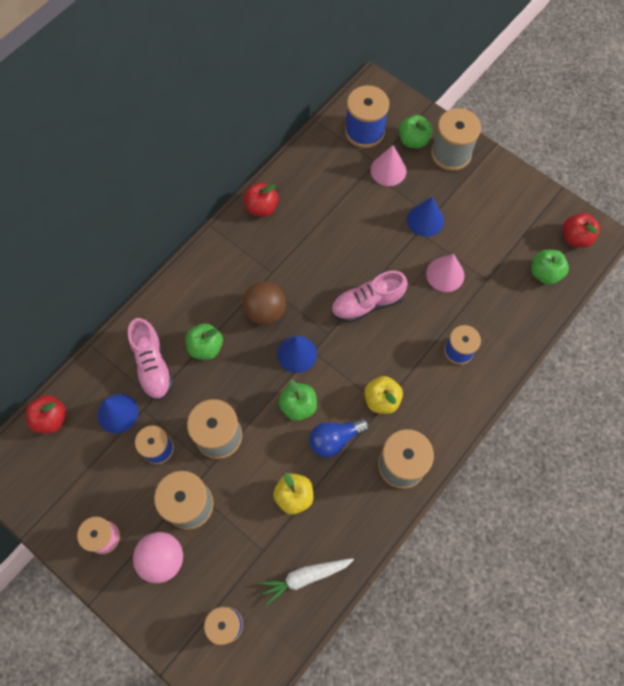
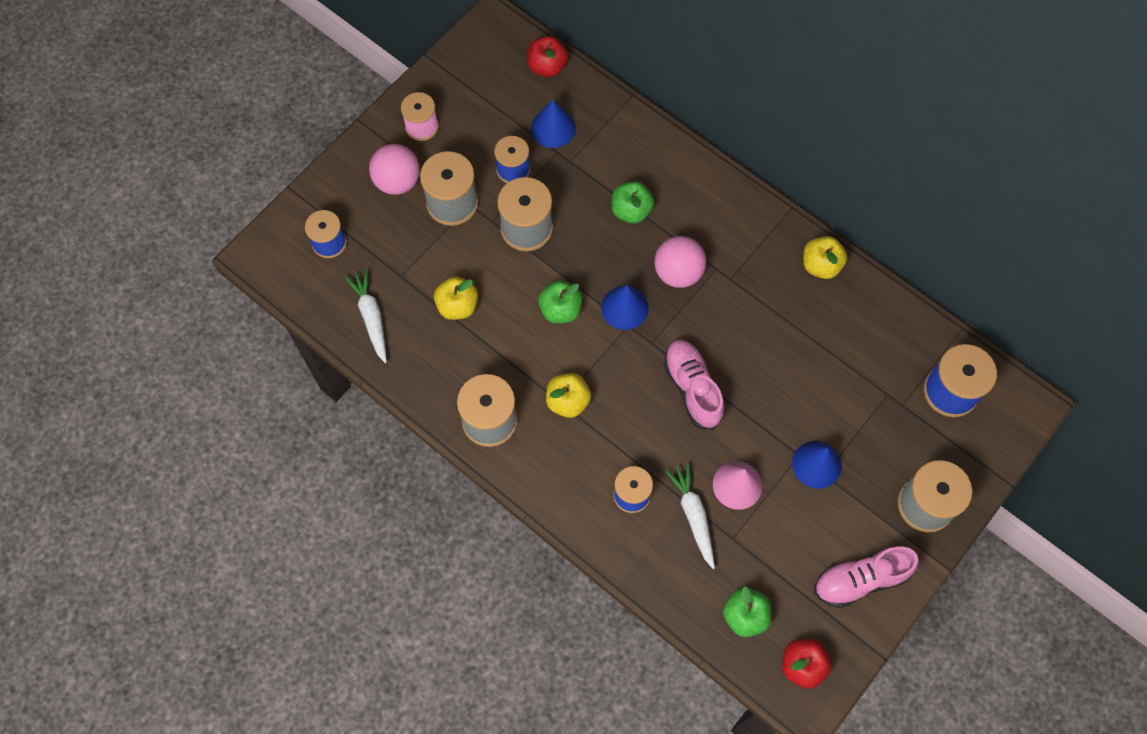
camera: 90 degrees right, 0 degrees up
pink shoe [128,318,173,401] -> pink shoe moved to [814,546,919,608]
brown ball [243,282,286,325] -> pink ball [654,236,706,288]
red apple [244,182,278,217] -> yellow apple [803,236,847,279]
blue light bulb [309,418,369,458] -> none
pink cone [370,145,407,186] -> none
green apple [399,115,432,148] -> none
none -> white carrot [665,463,715,569]

